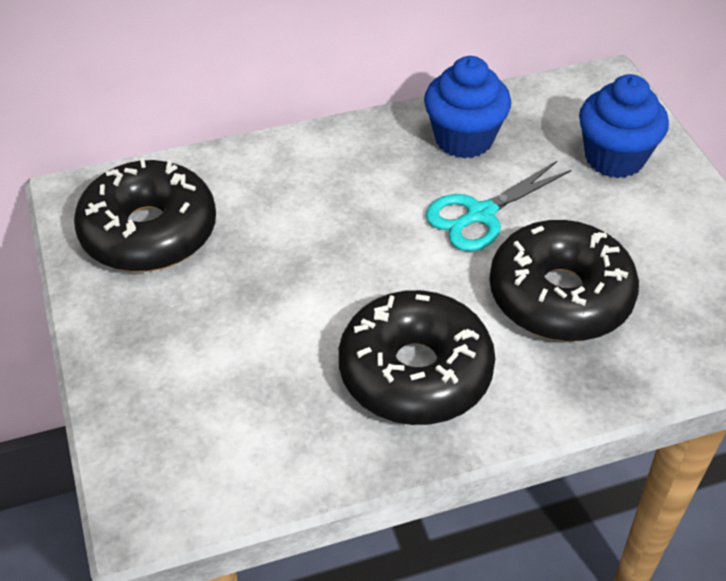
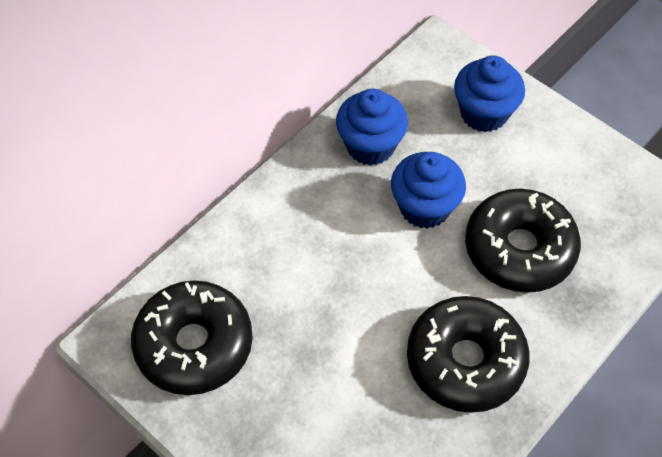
camera: 30 degrees left, 10 degrees up
turquoise scissors [426,161,571,251] -> blue cupcake [391,152,466,229]

